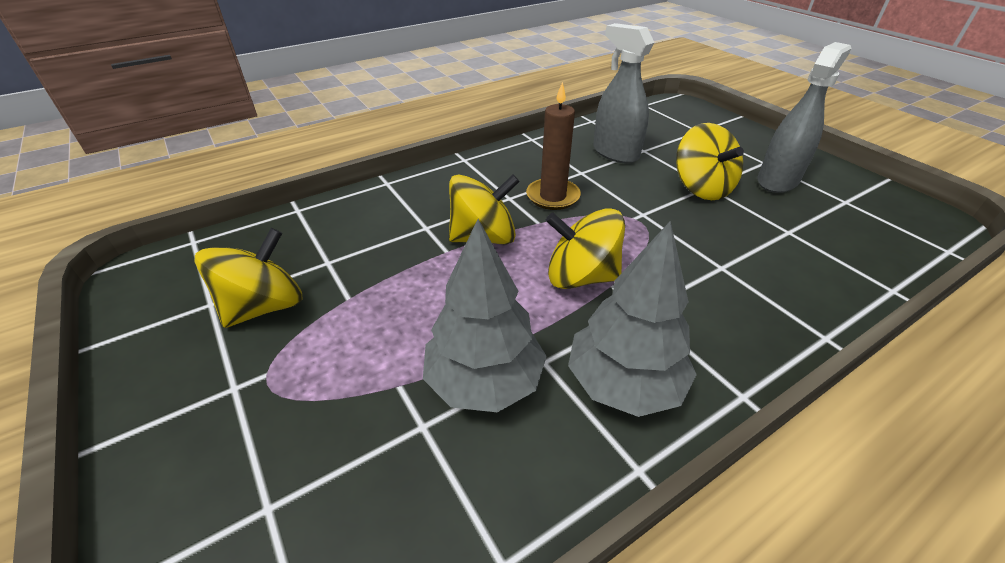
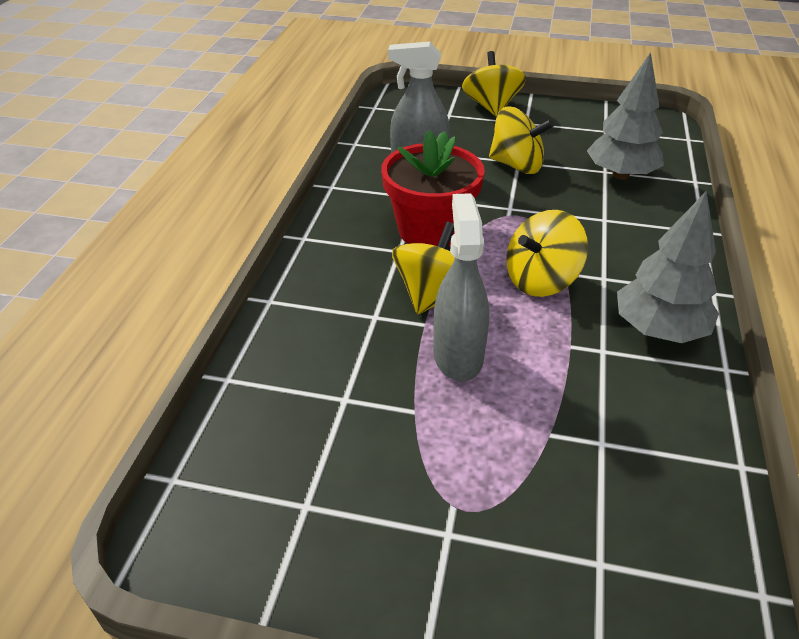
camera: 45 degrees left, 0 degrees up
yellow spinning top [195,228,303,328] -> yellow spinning top moved to [462,51,526,117]
grey tree [423,219,547,413] -> grey tree moved to [587,52,664,180]
brown candle [526,82,581,210] -> red flower pot [381,130,485,247]
grey spray bottle [758,42,852,193] -> grey spray bottle moved to [433,193,489,381]

